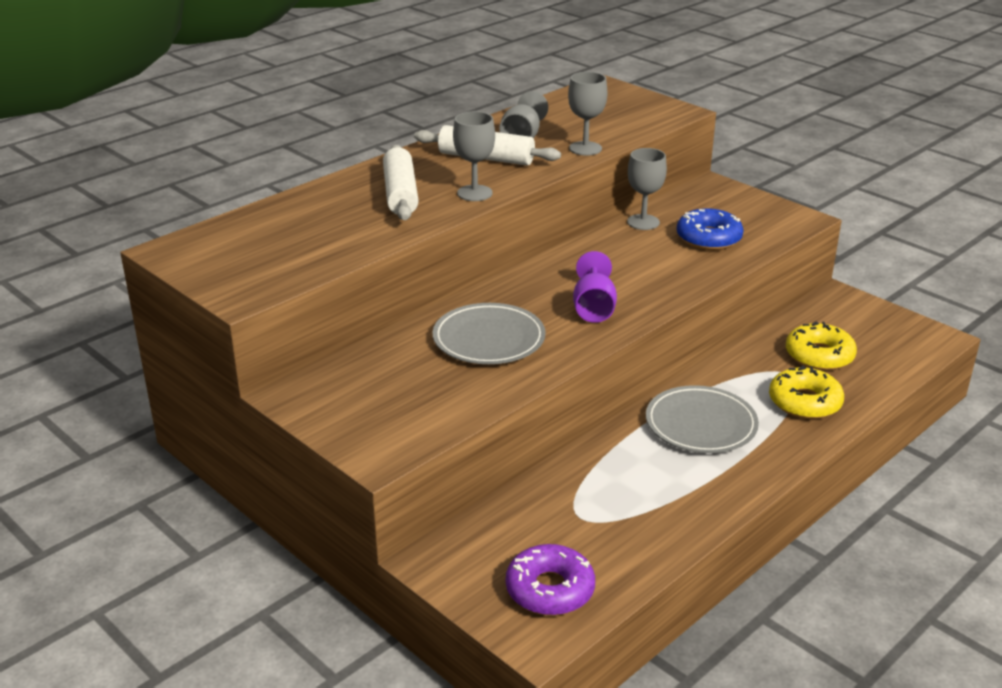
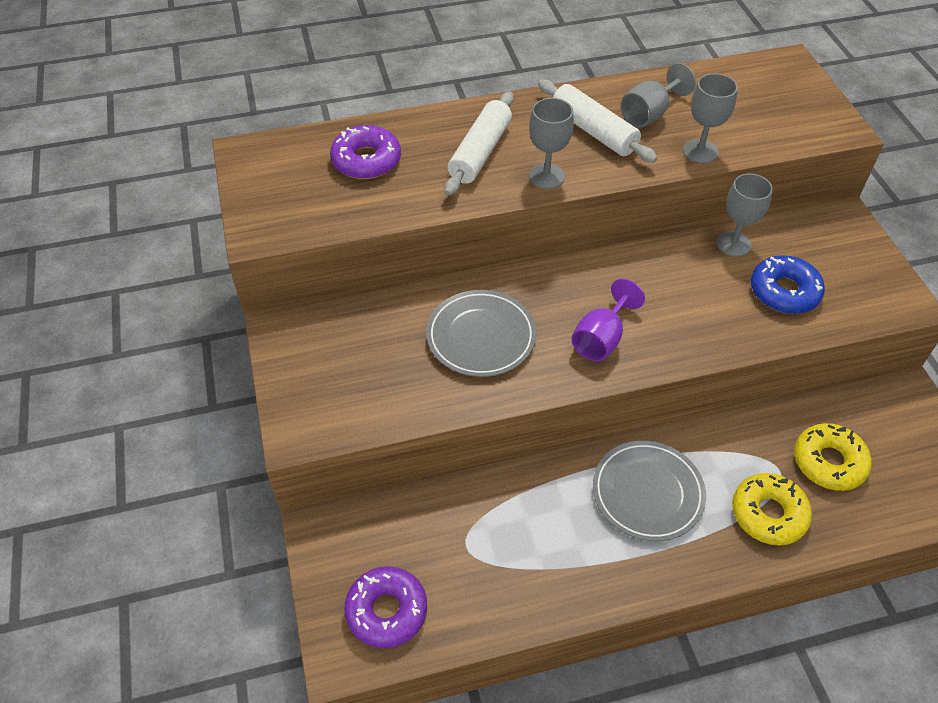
camera: 30 degrees right, 20 degrees up
none -> purple donut [330,125,401,179]

